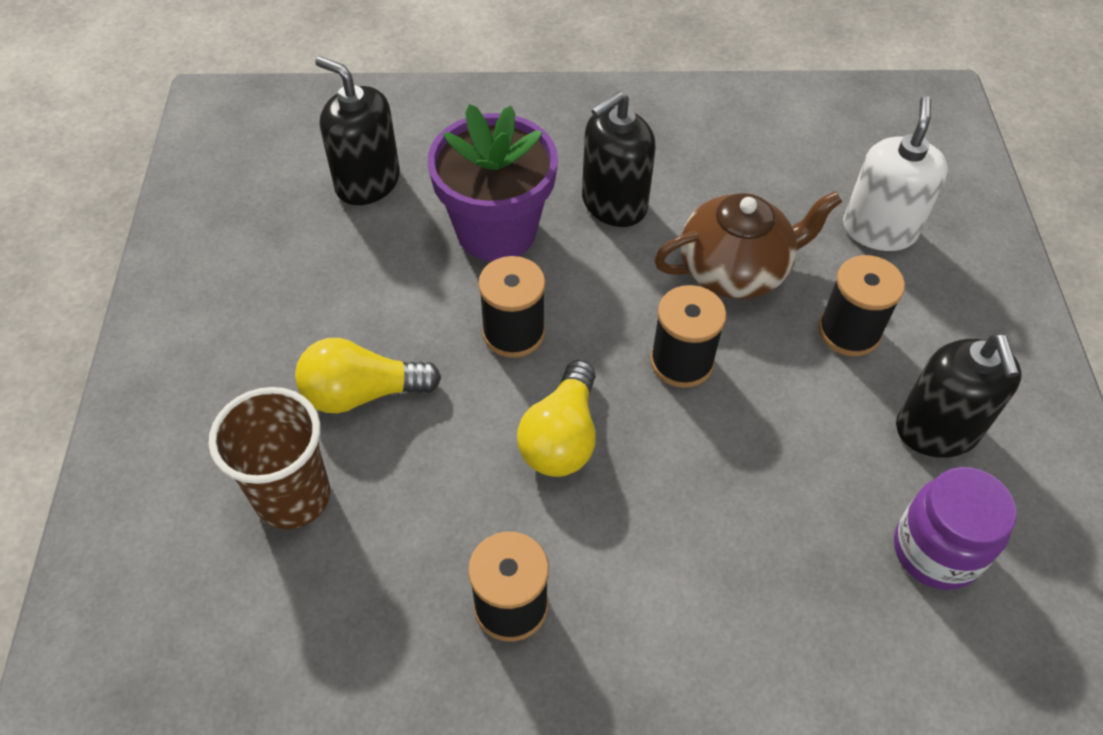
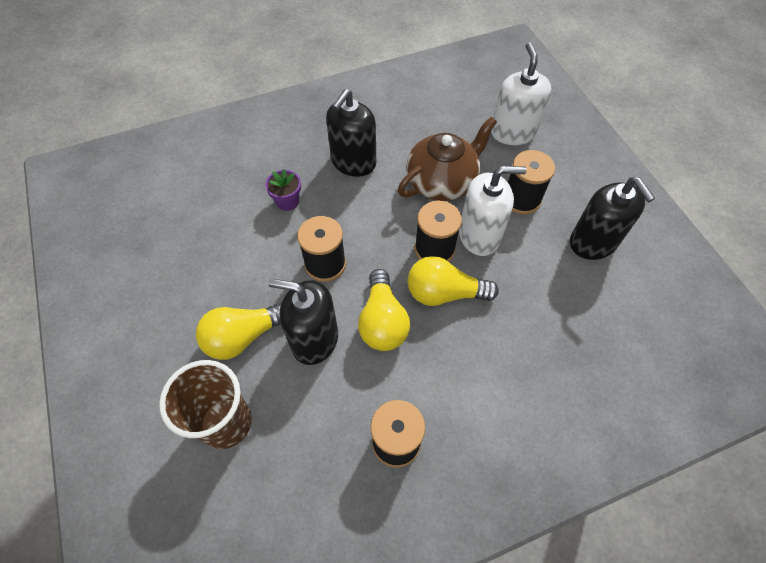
camera: 20 degrees left, 5 degrees up
black soap dispenser [315,56,400,205] -> black soap dispenser moved to [268,279,338,365]
purple flower pot [428,104,558,261] -> purple flower pot [265,169,301,211], size x0.43
purple jar [894,467,1017,590] -> none
none -> yellow light bulb [408,256,499,306]
none -> white soap dispenser [459,166,527,256]

